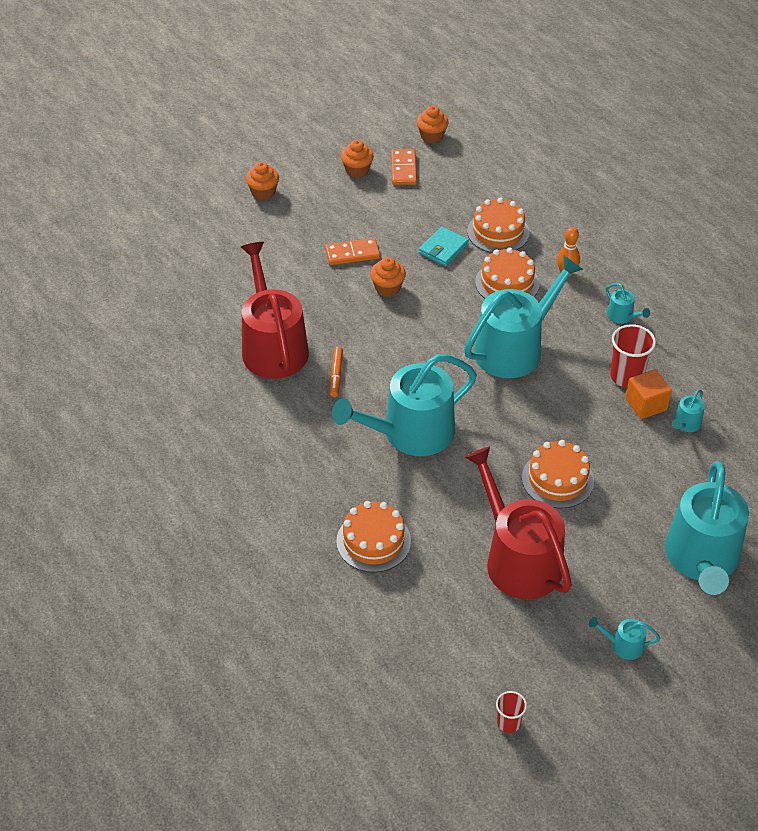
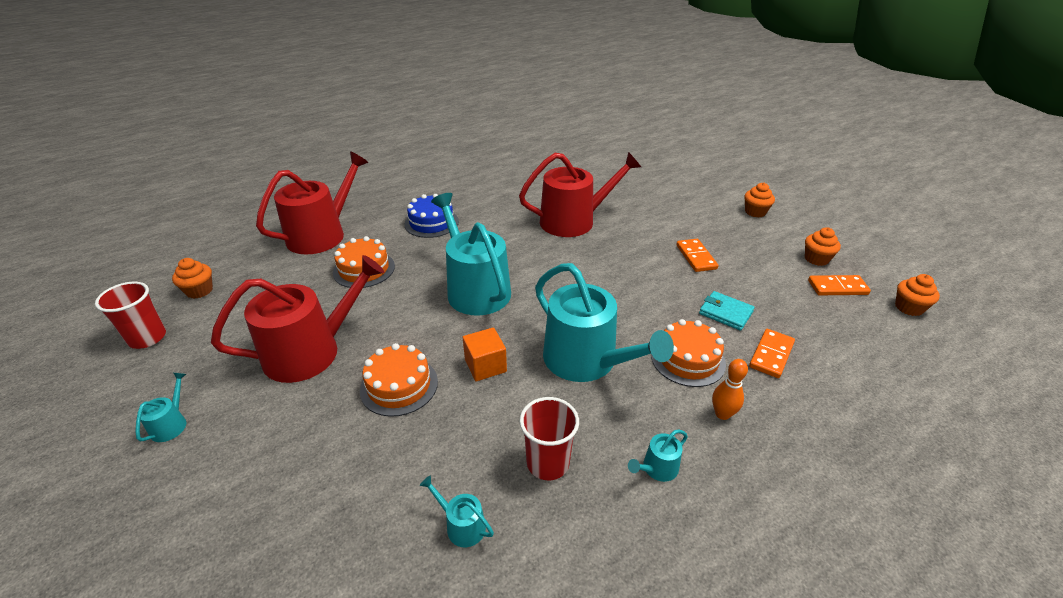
camera: 90 degrees right, 10 degrees down
orange marker [330,347,343,397] -> none
orange cupcake [370,257,406,297] -> orange cupcake moved to [172,258,213,299]
orange cake [467,197,530,253] -> orange domino [749,329,795,378]
red cup [496,691,527,733] -> red cup [95,282,166,349], size x1.71
orange cube [625,369,672,419] -> orange cube moved to [463,327,507,381]
turquoise watering can [665,461,749,595] -> none
none -> red watering can [256,151,369,255]
none -> blue cake [405,194,459,238]

